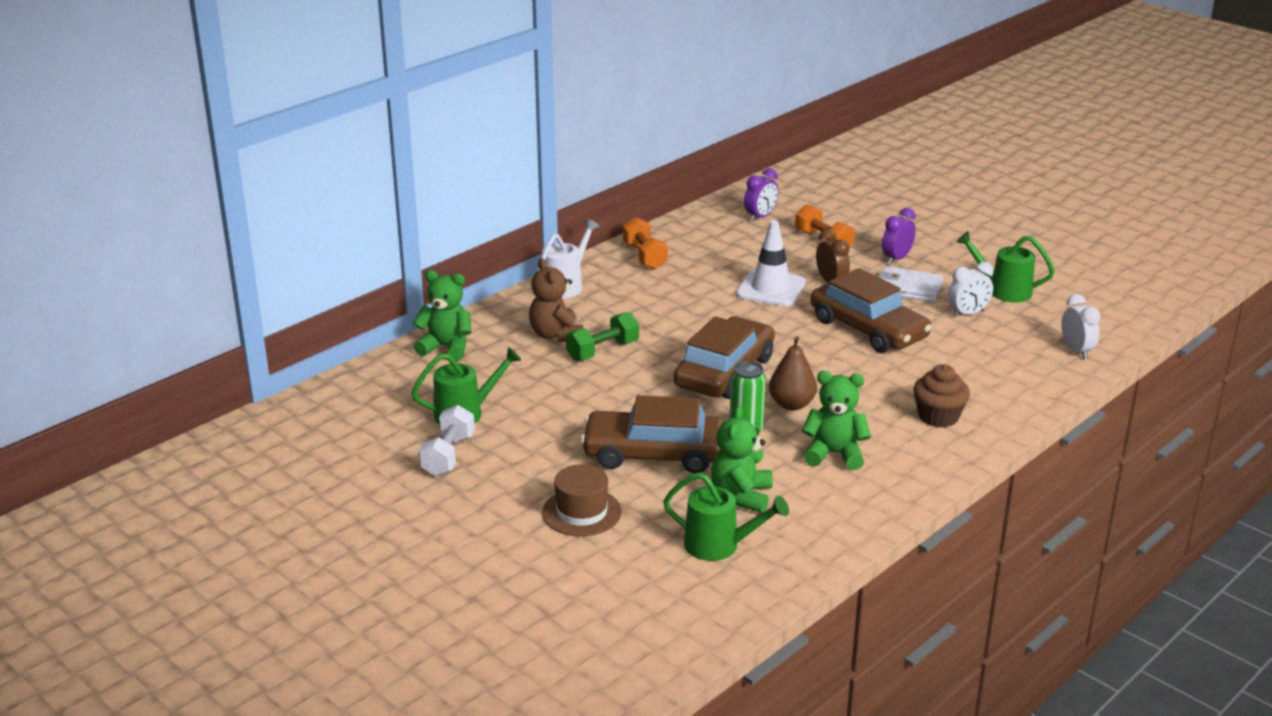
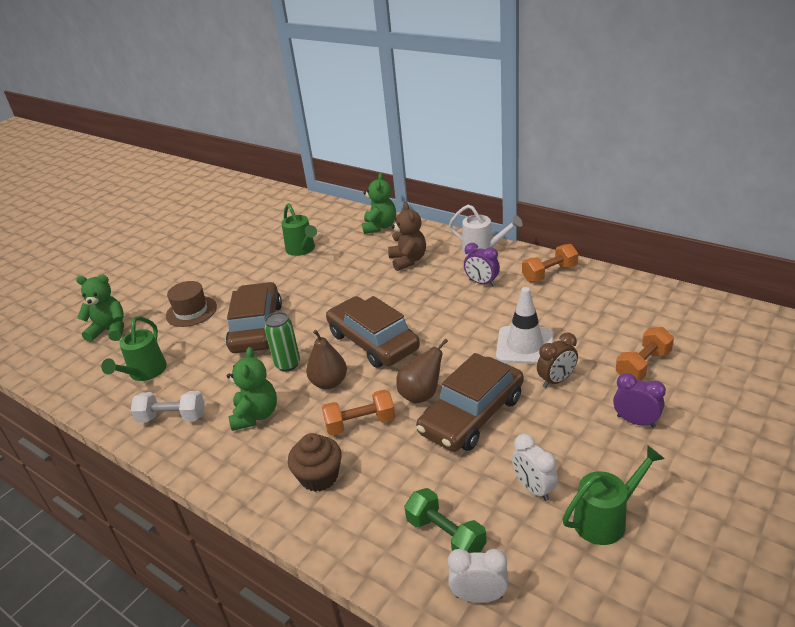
camera: 85 degrees right, 5 degrees up
white dumbbell [419,405,475,476] -> white dumbbell moved to [131,391,205,423]
brown teddy bear [529,258,583,342] -> brown teddy bear turned 105 degrees clockwise [388,203,426,271]
green dumbbell [566,312,639,361] -> green dumbbell moved to [404,488,487,553]
brown car [674,316,775,399] -> brown car turned 150 degrees counterclockwise [326,296,420,368]
green teddy bear [711,406,773,513] -> green teddy bear moved to [76,275,124,342]
purple clock [744,168,779,222] -> purple clock moved to [464,243,500,286]
white wallet [878,266,943,302] -> none
green watering can [956,231,1055,303] -> green watering can turned 45 degrees clockwise [562,445,665,545]
white clock [1061,294,1101,359] -> white clock turned 150 degrees counterclockwise [448,549,508,603]
none -> orange dumbbell [322,389,395,435]
none -> brown pear [396,338,448,403]

